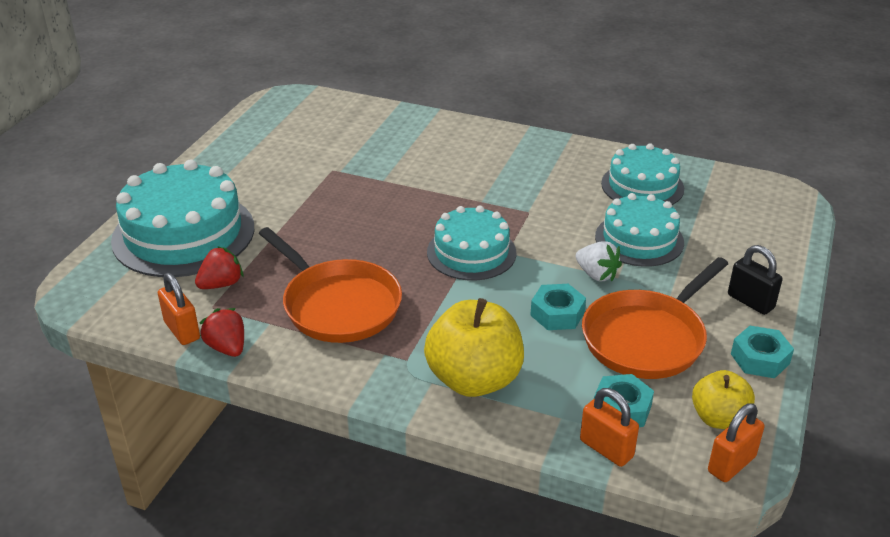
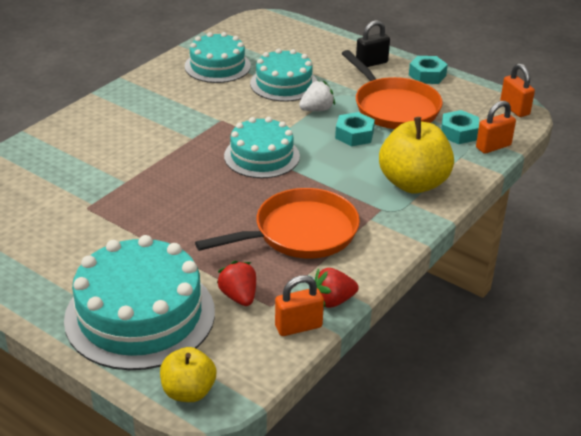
camera: 75 degrees left, 0 degrees up
yellow apple [692,370,755,429] -> yellow apple moved to [160,347,216,402]

